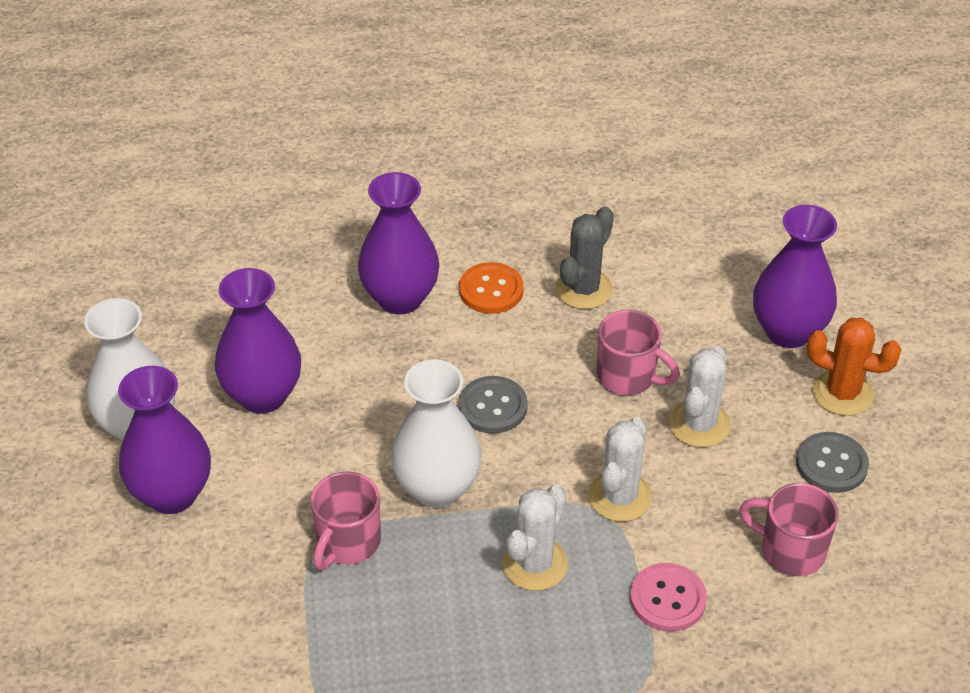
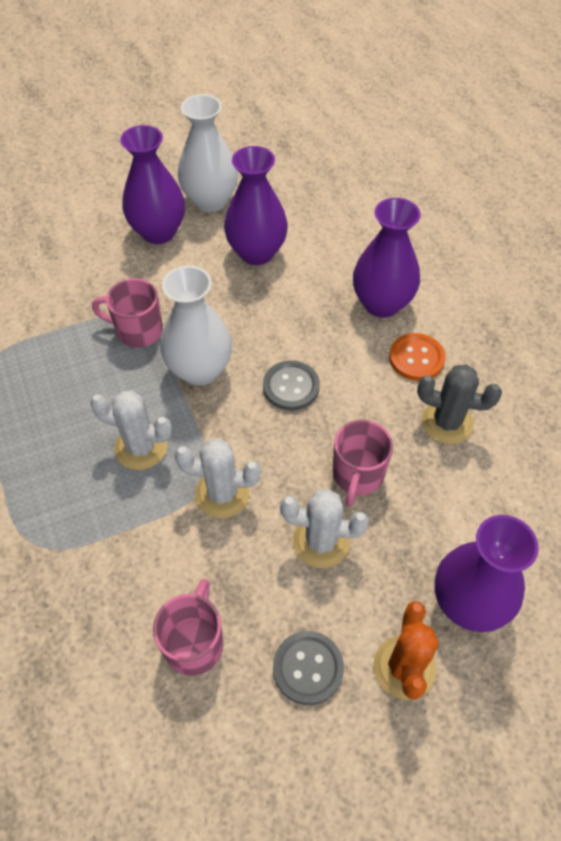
camera: 75 degrees right, 10 degrees up
pink button [630,563,707,632] -> none

